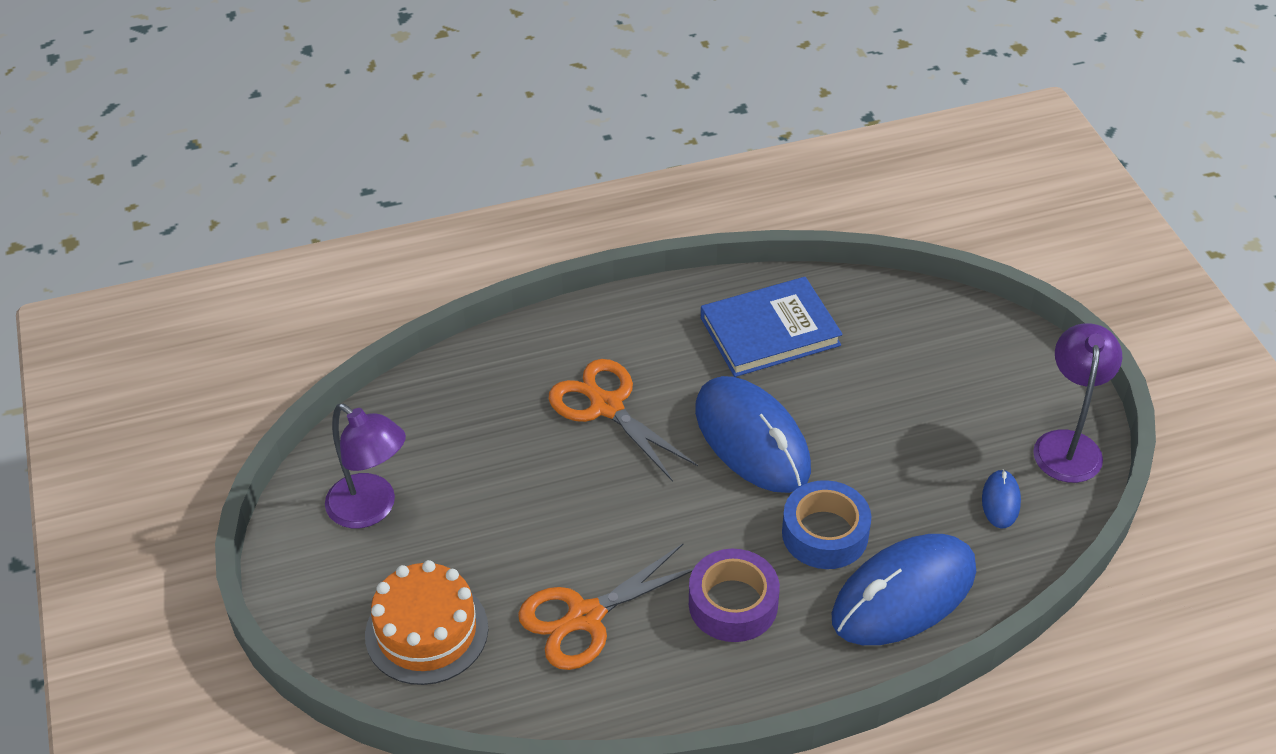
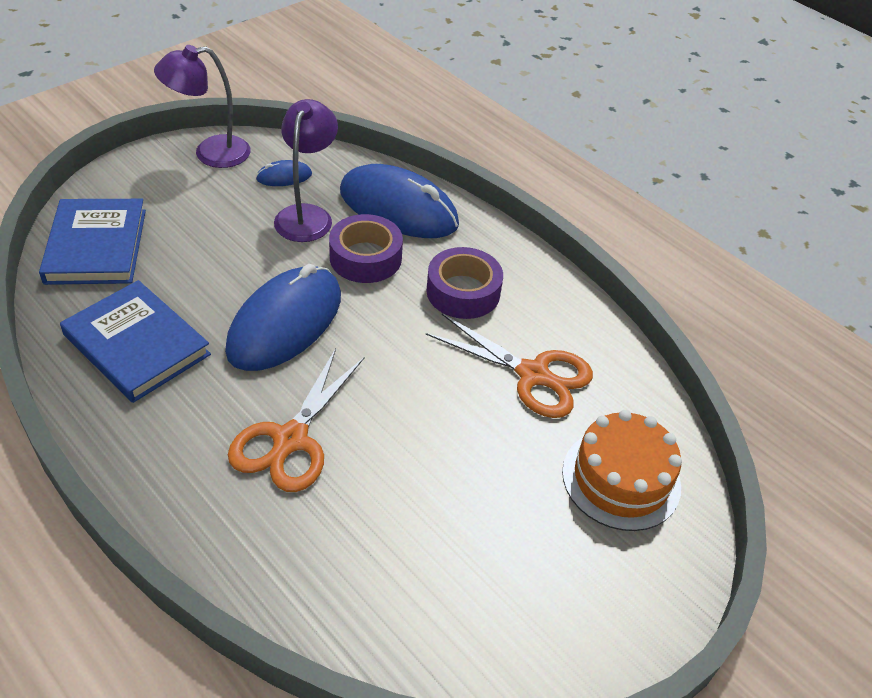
camera: 120 degrees left, 0 degrees up
purple lamp [325,404,406,528] -> purple lamp moved to [274,99,338,242]
blue tape [782,480,871,569] -> purple tape [329,214,403,283]
none -> blue book [39,199,146,285]

